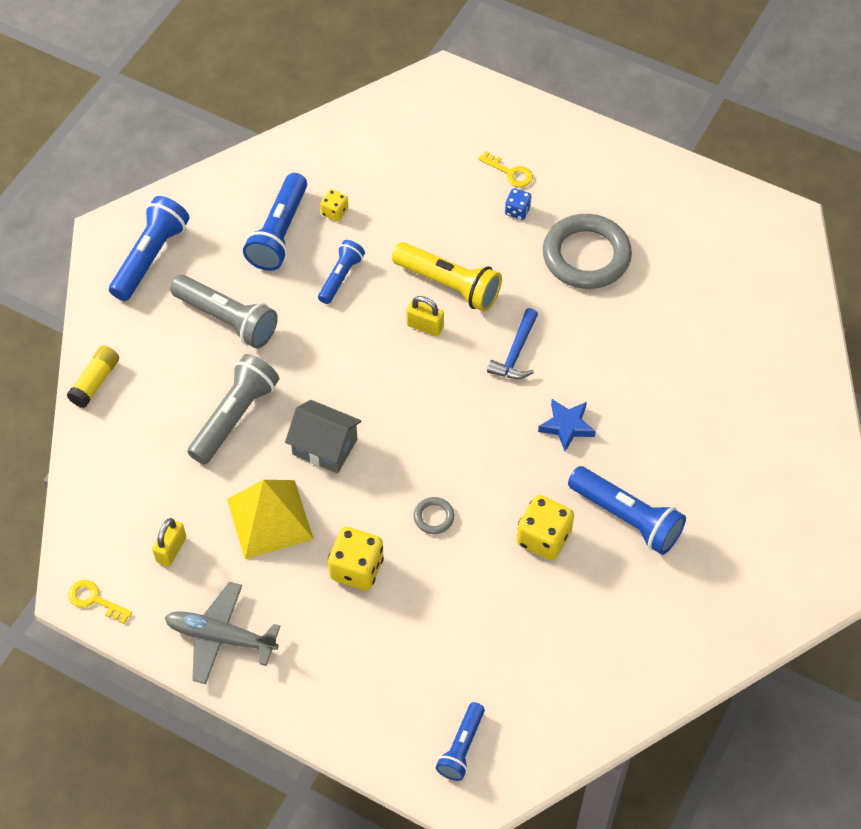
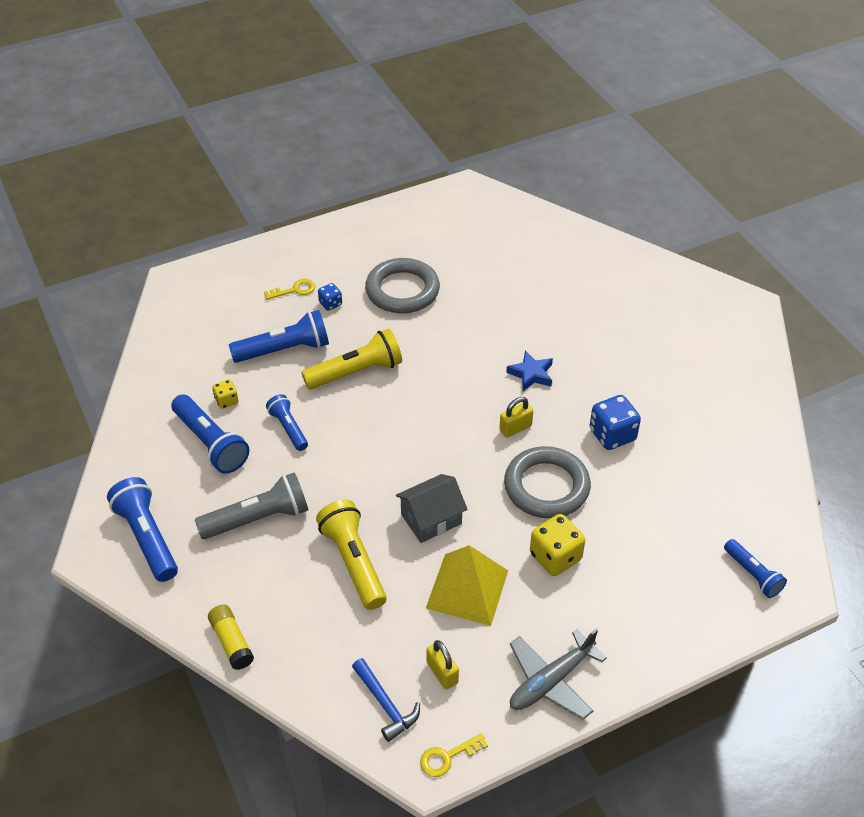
camera: 55 degrees left, 10 degrees down
grey flashlight [187,354,279,464] -> yellow flashlight [316,500,387,610]
yellow padlock [406,296,444,336] -> yellow padlock moved to [499,397,533,438]
grey ring [414,497,454,534] -> grey ring [504,446,591,519], size x2.37
blue hammer [487,308,538,379] -> blue hammer moved to [352,658,420,742]
yellow dice [517,495,574,560] -> blue dice [590,395,641,450]
blue flashlight [568,466,686,555] -> blue flashlight moved to [229,310,329,363]

